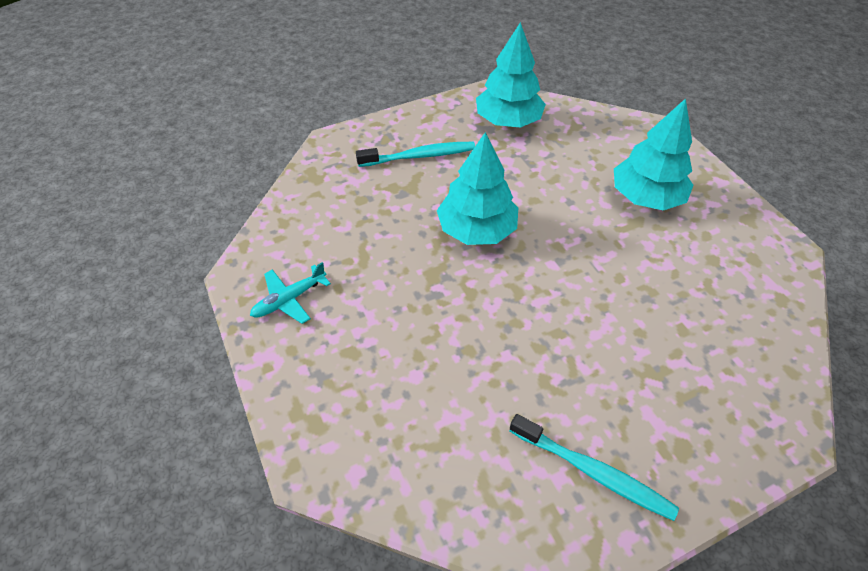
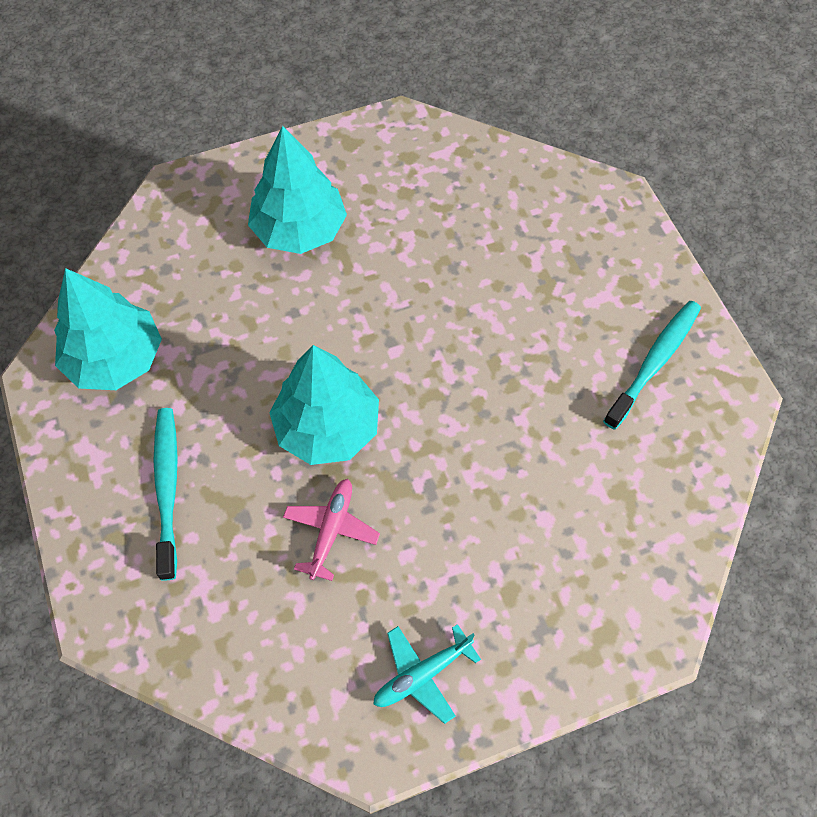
camera: 85 degrees left, 10 degrees up
turquoise plane [250,262,331,324] -> turquoise plane turned 90 degrees clockwise [373,624,481,724]
none -> pink plane [283,479,380,581]

